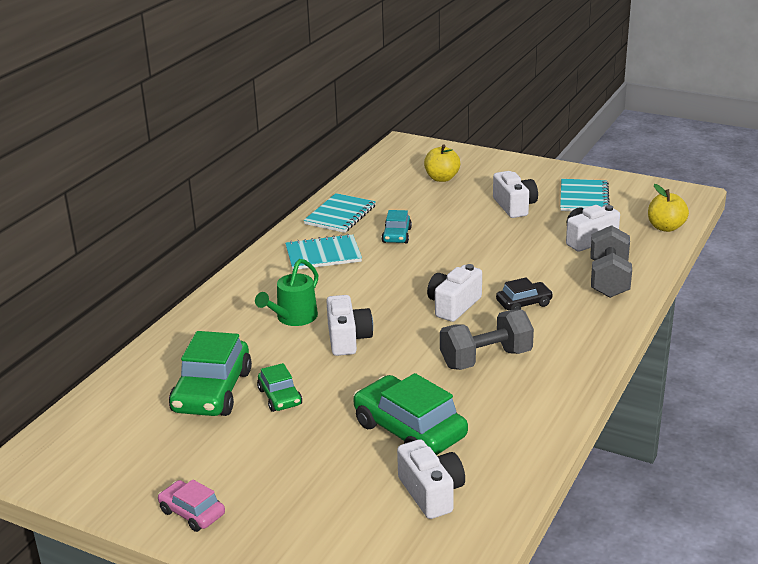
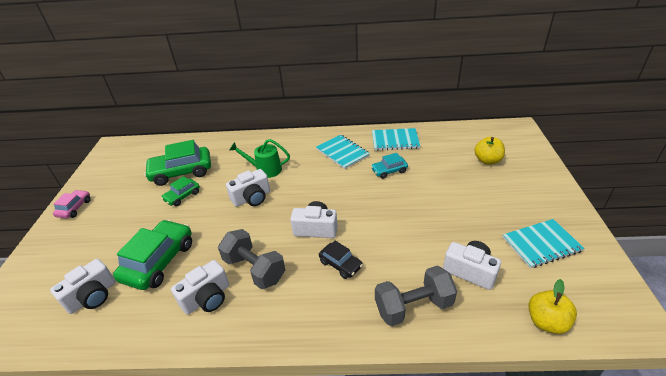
camera: 65 degrees right, 10 degrees up
white camera [493,171,538,218] -> white camera moved to [171,260,229,315]

